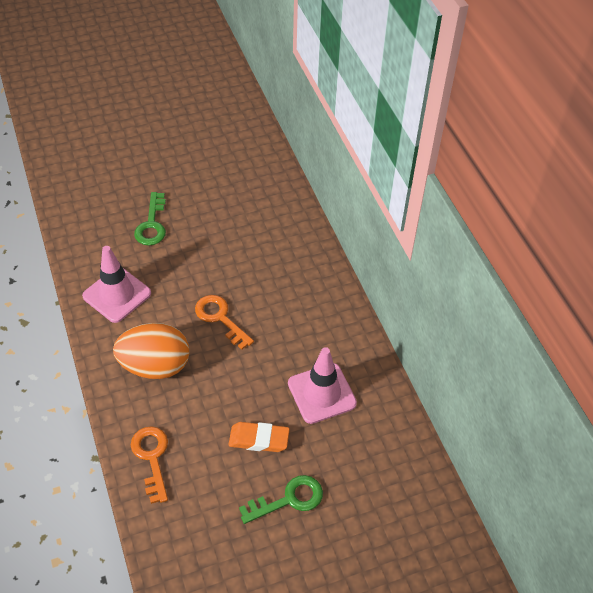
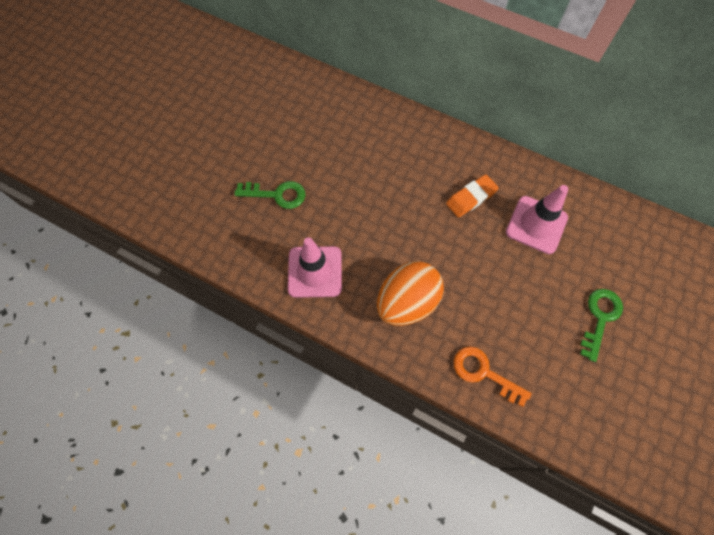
camera: 40 degrees left, 15 degrees up
green key [134,192,166,245] -> green key turned 45 degrees counterclockwise [234,181,306,209]
orange key [195,295,254,350] -> none
orange eraser [228,422,290,452] -> orange eraser moved to [446,174,499,218]

